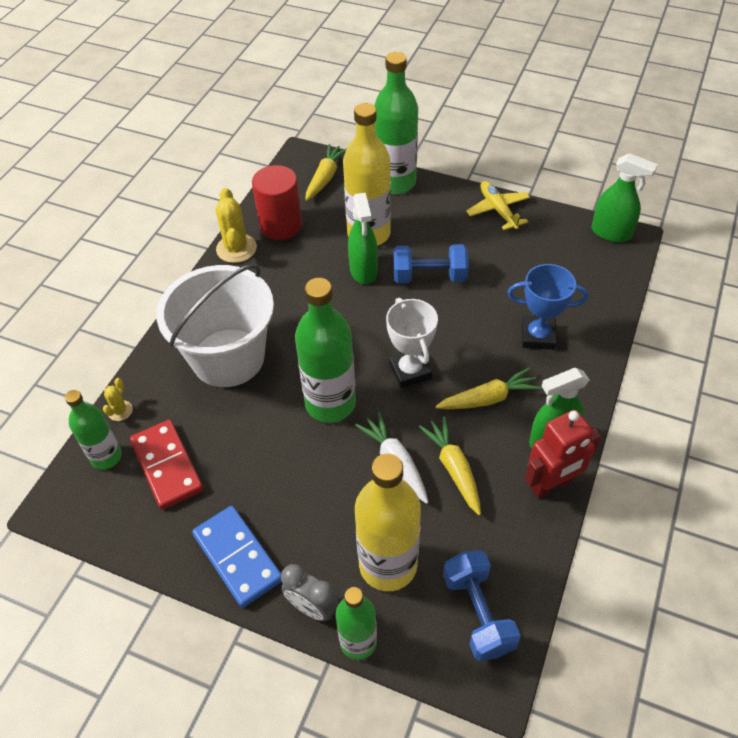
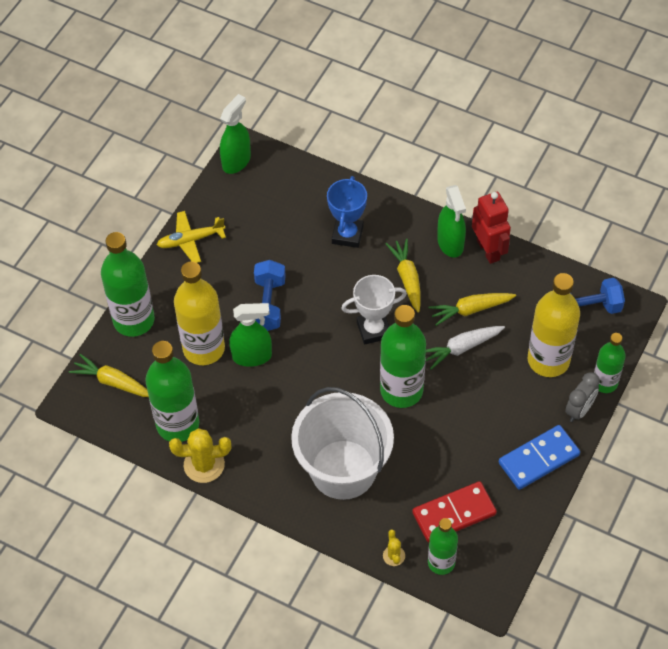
camera: 85 degrees left, 5 degrees up
yellow cactus [103,378,133,421] -> yellow cactus turned 60 degrees clockwise [383,529,405,566]
red cylinder [252,165,302,240] -> green bottle [145,341,199,442]

